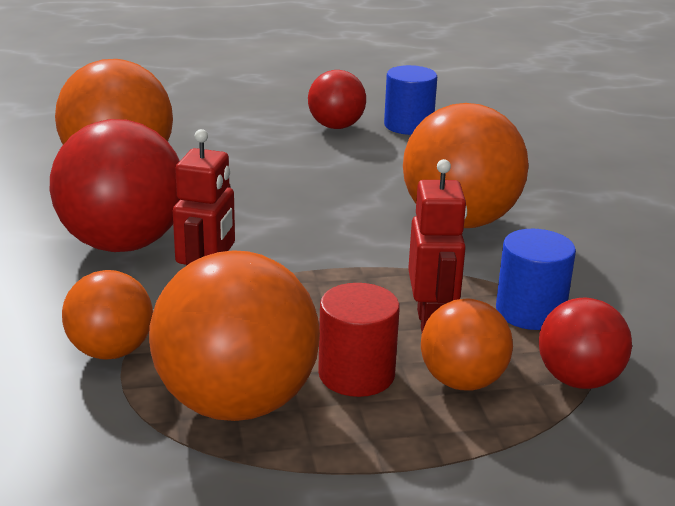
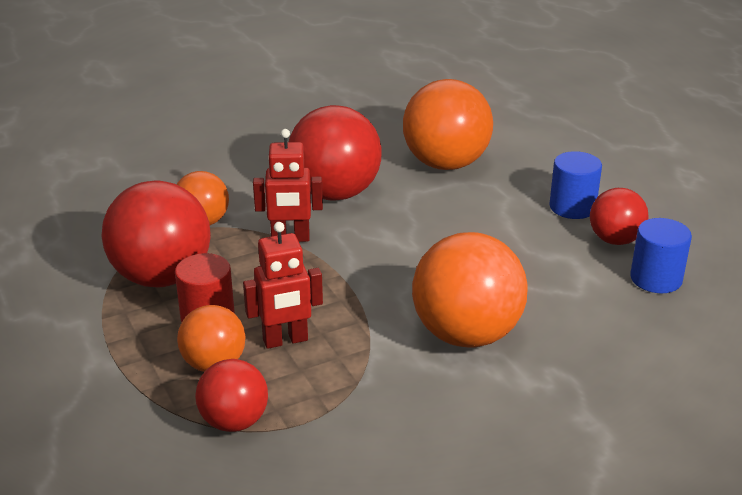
camera: 75 degrees right, 5 degrees up
orange ball [149,250,320,421] -> red ball [101,181,211,288]
blue cylinder [496,229,576,330] -> blue cylinder moved to [549,151,602,219]

